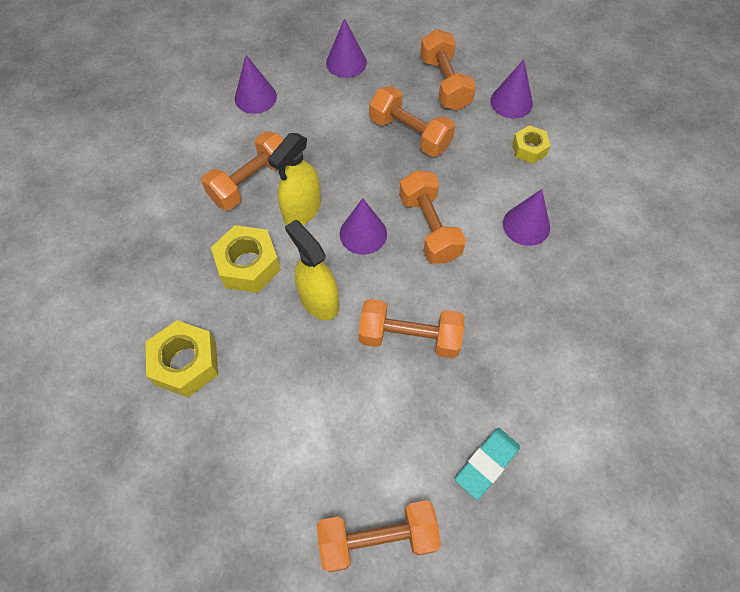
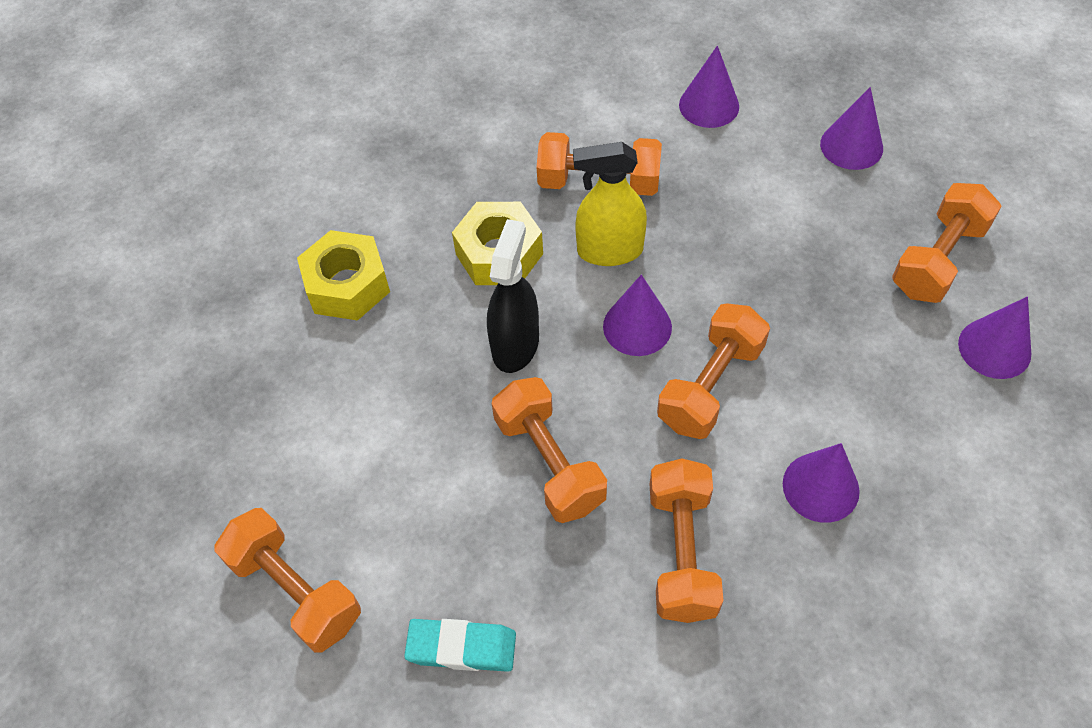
camera: 55 degrees right, 5 degrees down
yellow spray bottle [285,220,339,321] -> black spray bottle [487,219,539,373]
orange dumbbell [369,86,455,157] -> orange dumbbell moved to [649,458,724,623]
yellow nut [512,125,551,164] -> none

